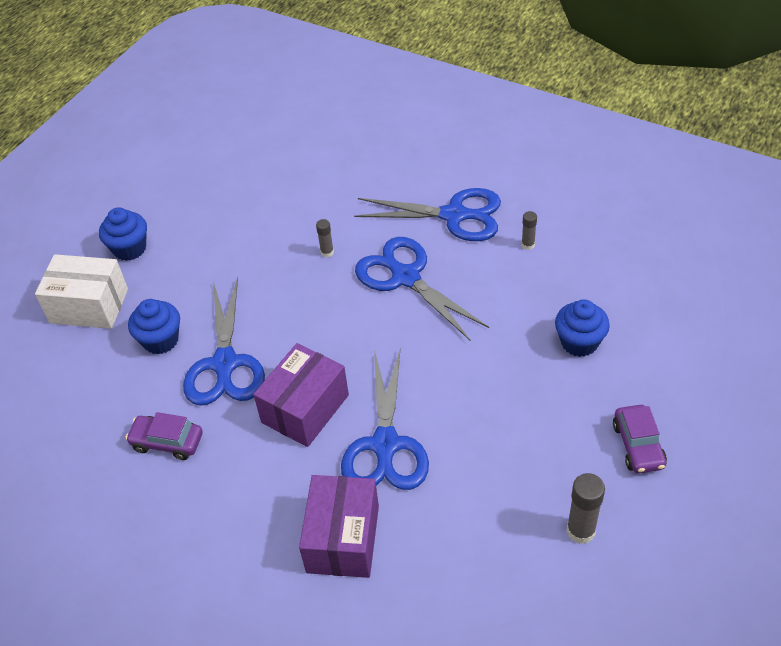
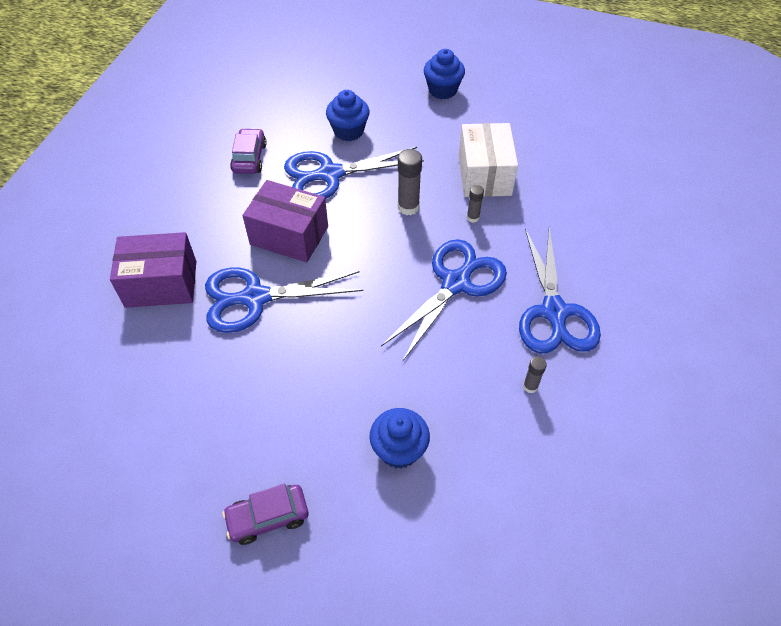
camera: 75 degrees right, 5 degrees up
white box [35,254,128,329] -> white box moved to [459,123,518,197]
grey glue stick [567,473,605,544] -> grey glue stick moved to [398,149,422,215]

